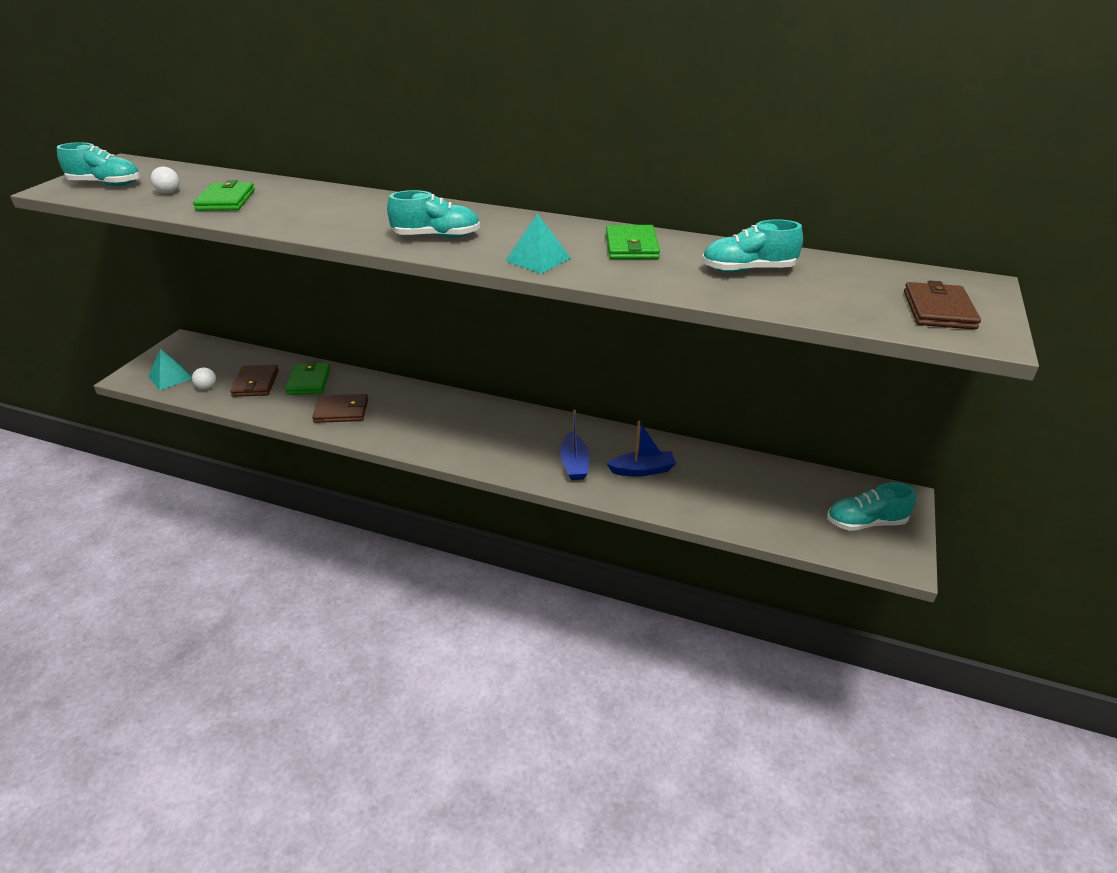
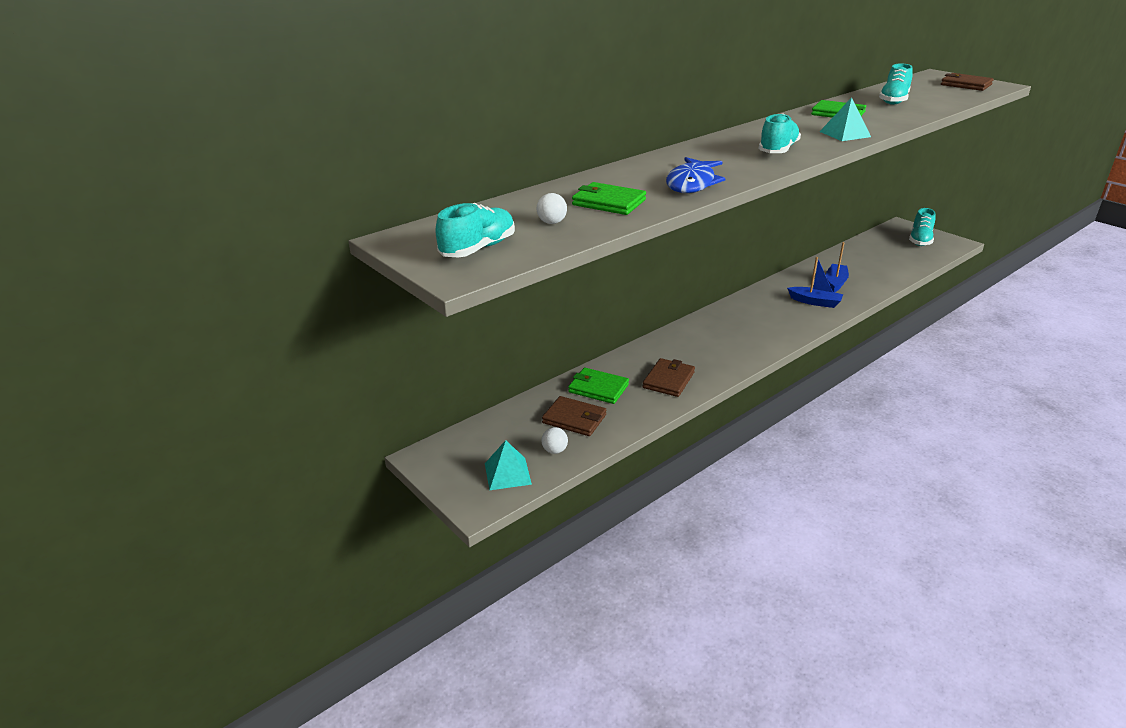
camera: 60 degrees left, 5 degrees down
none -> blue fish [666,157,726,193]

